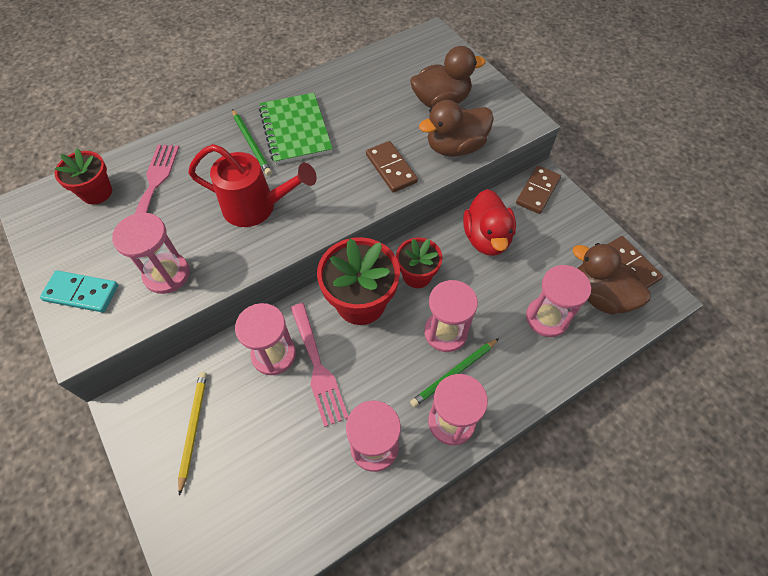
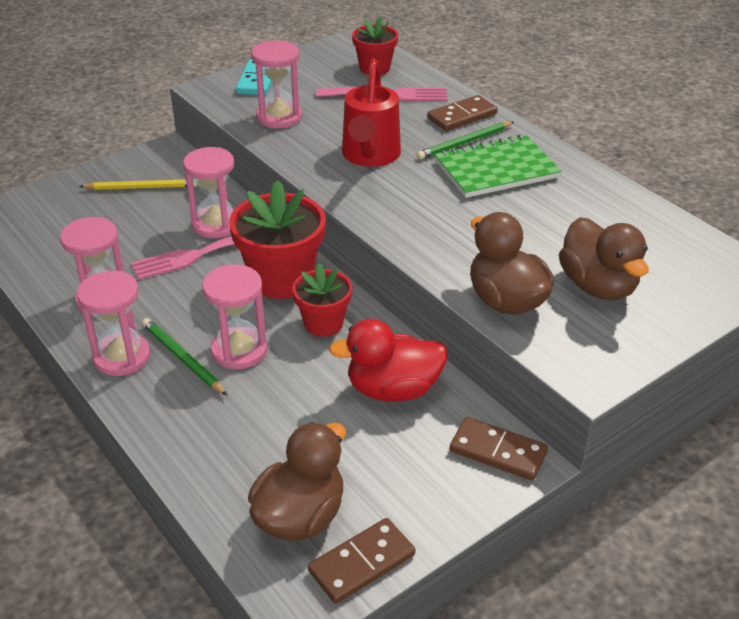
camera: 85 degrees right, 20 degrees down
brown domino [366,141,418,193] -> brown domino moved to [427,95,498,131]
pink hourglass [526,265,591,337] -> none

